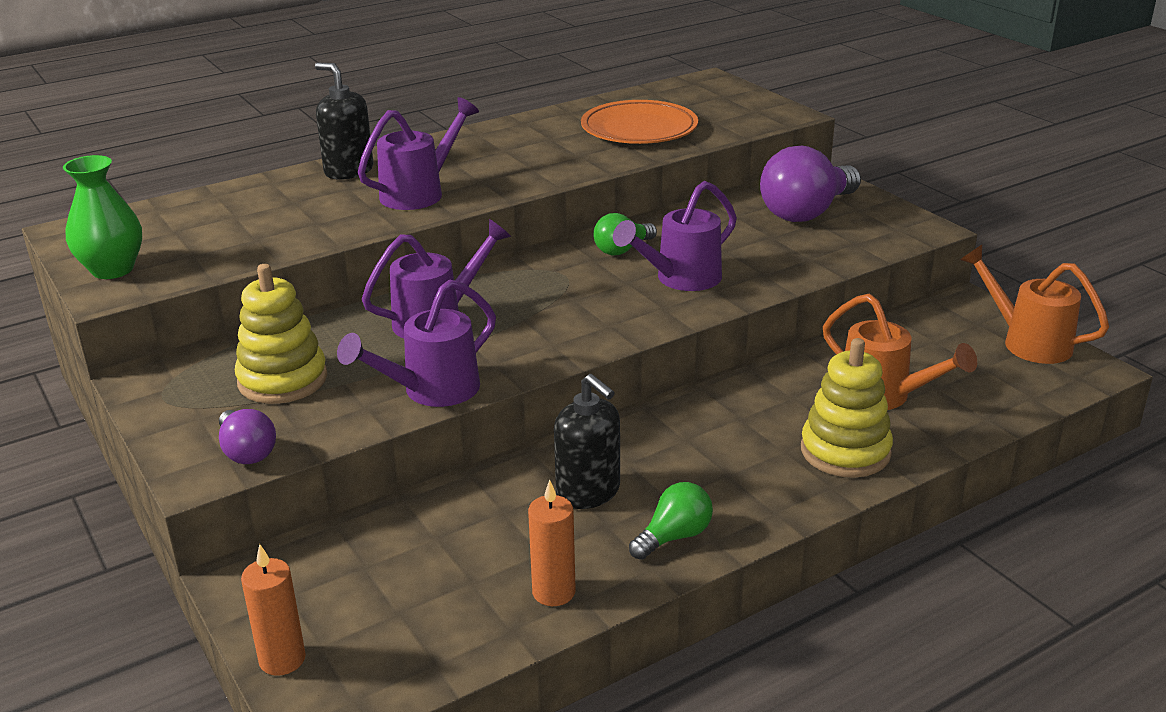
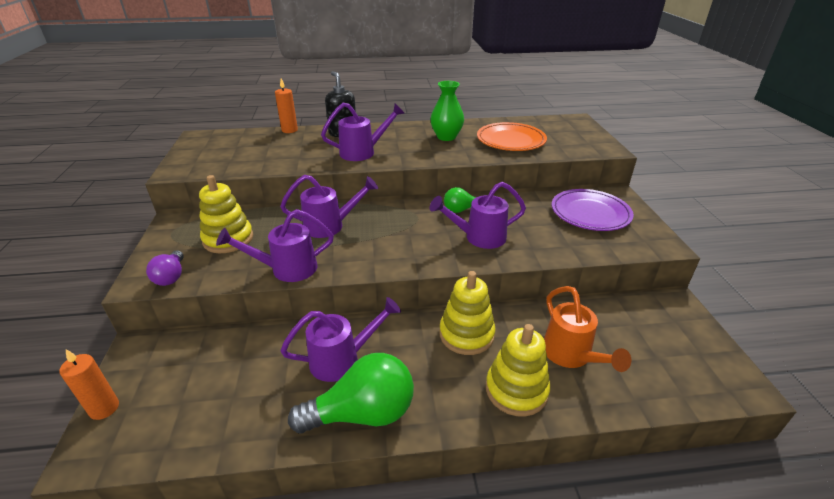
camera: 25 degrees right, 5 degrees up
green vase [63,155,142,279] -> green vase moved to [430,81,464,141]
orange candle [528,480,576,606] -> orange candle moved to [275,78,298,133]
black soap dispenser [554,374,620,509] -> purple watering can [280,297,401,382]
green light bulb [629,482,713,560] -> green light bulb [288,353,414,433], size x1.86
purple light bulb [760,146,861,222] -> purple plate [552,189,634,231]
orange watering can [960,245,1109,364] -> none
none -> yellow stacking toy [439,271,496,355]

